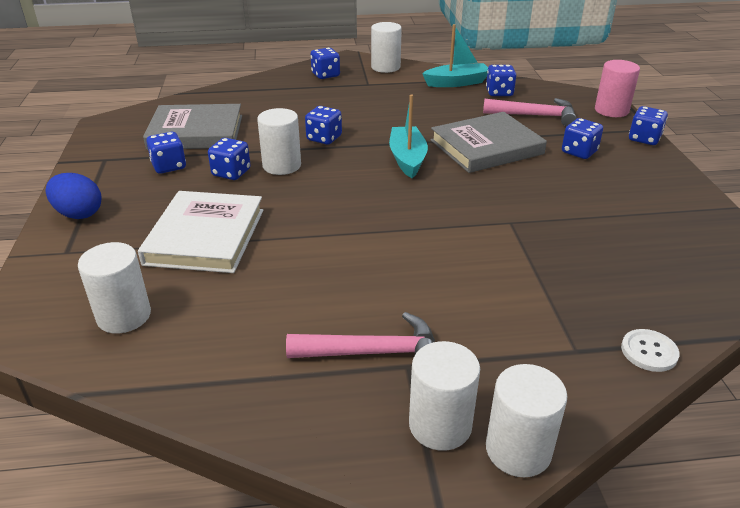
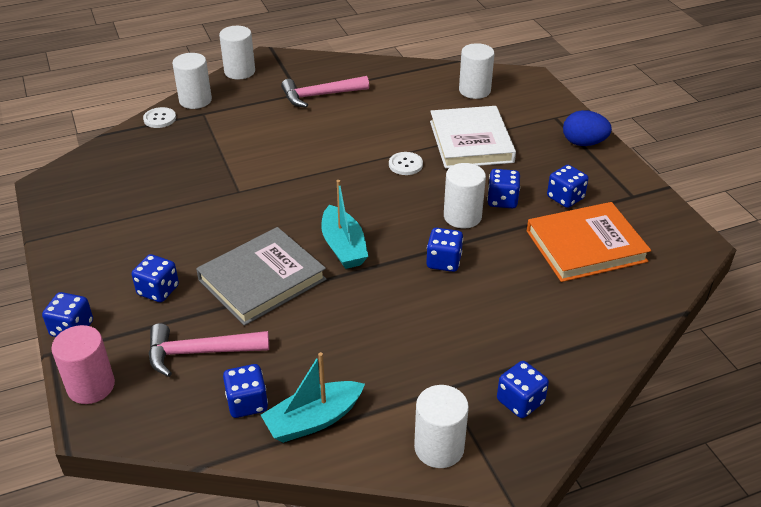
camera: 165 degrees right, 5 degrees up
grey book [143,104,242,150] -> orange book [527,202,651,282]
white cylinder [409,341,480,451] -> white cylinder moved to [172,53,212,109]
none -> white button [389,152,423,175]

